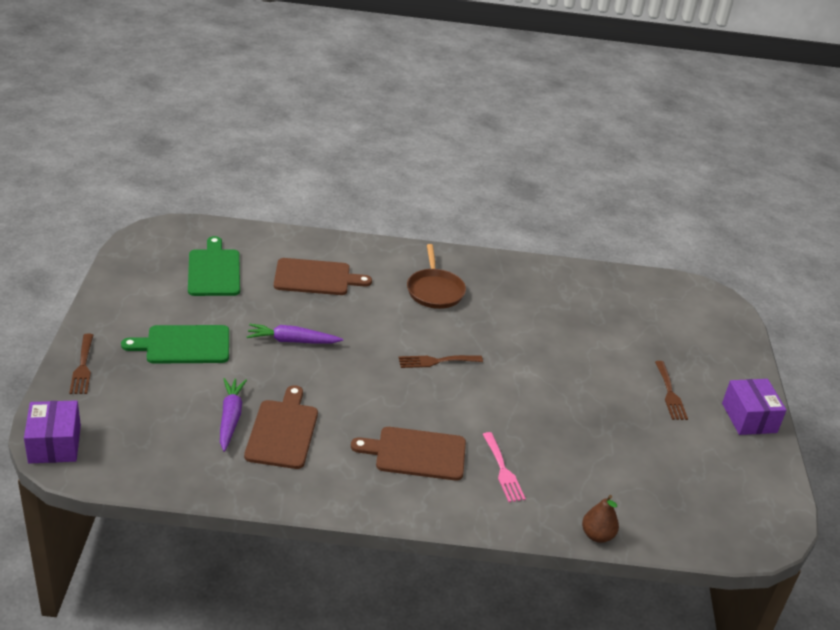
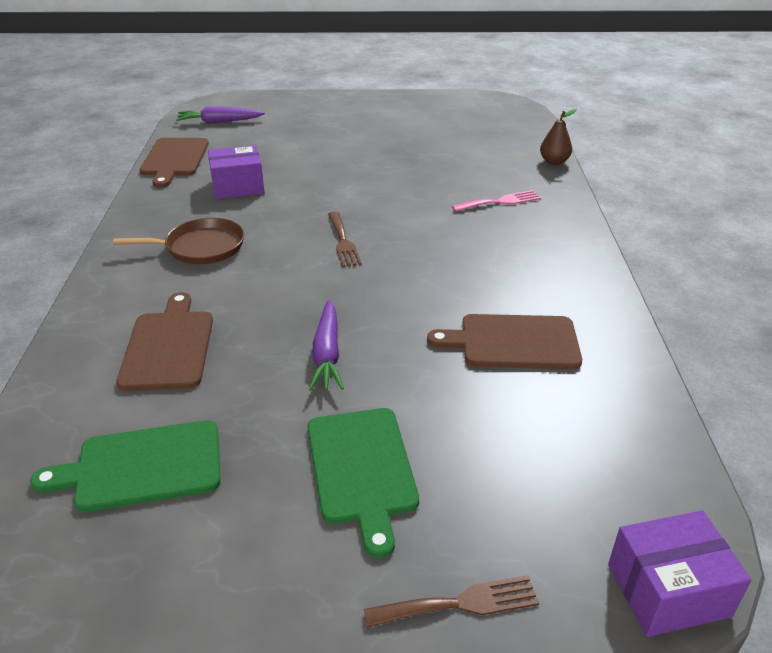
camera: 90 degrees left, 0 degrees up
purple carrot [220,378,247,452] -> purple carrot moved to [176,106,265,123]
brown cutting board [351,427,466,481] -> brown cutting board moved to [140,138,209,188]
brown fork [655,361,688,420] -> none
purple box [722,379,786,435] -> purple box moved to [208,145,265,199]

